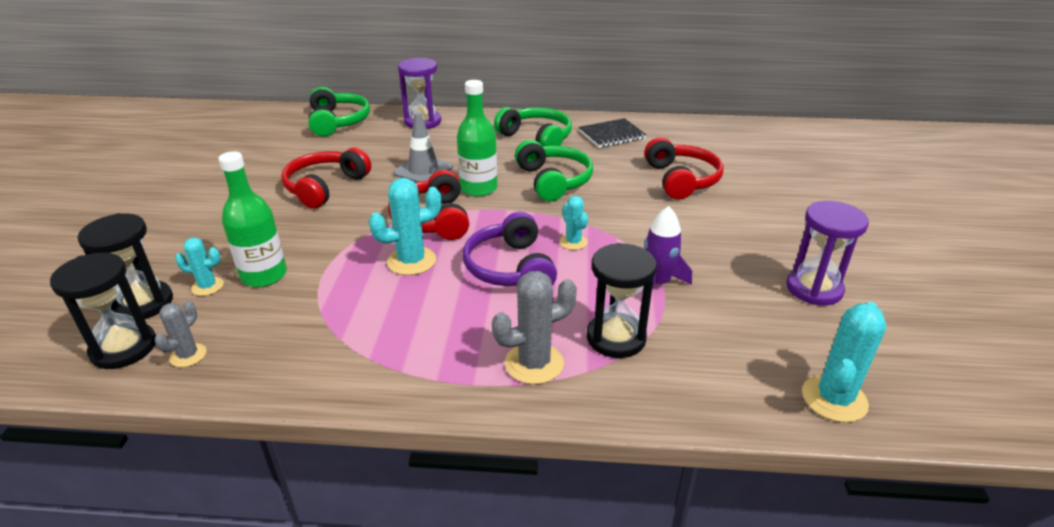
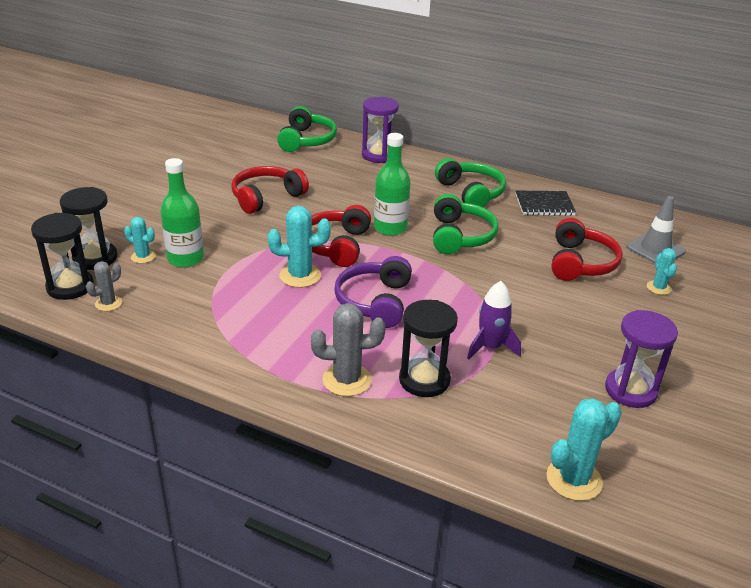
camera: 20 degrees right, 0 degrees up
grey traffic cone [393,112,453,182] -> grey traffic cone moved to [626,196,686,264]
turquoise cactus [560,196,588,250] -> turquoise cactus moved to [647,248,677,295]

